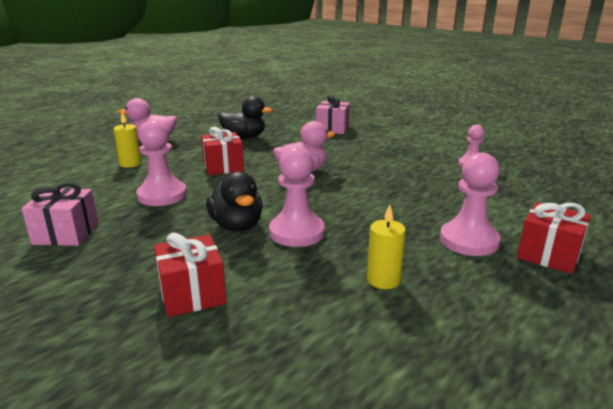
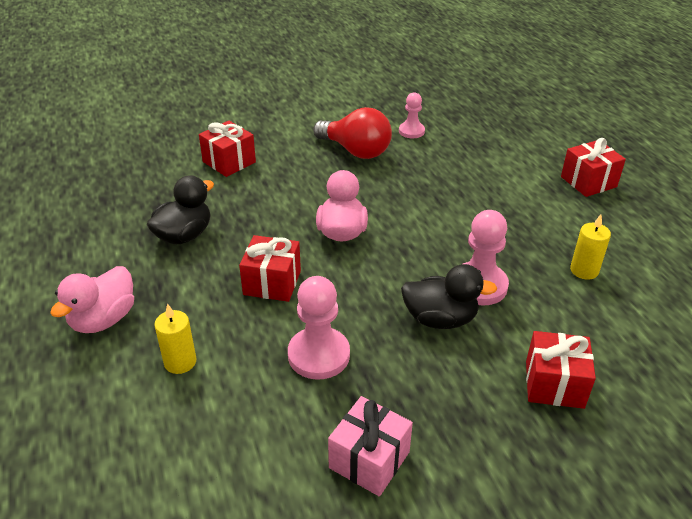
camera: 60 degrees left, 15 degrees up
pink gift [316,95,350,134] -> red gift [199,121,256,177]
pink pawn [440,152,501,256] -> none
none -> red light bulb [313,107,392,159]

